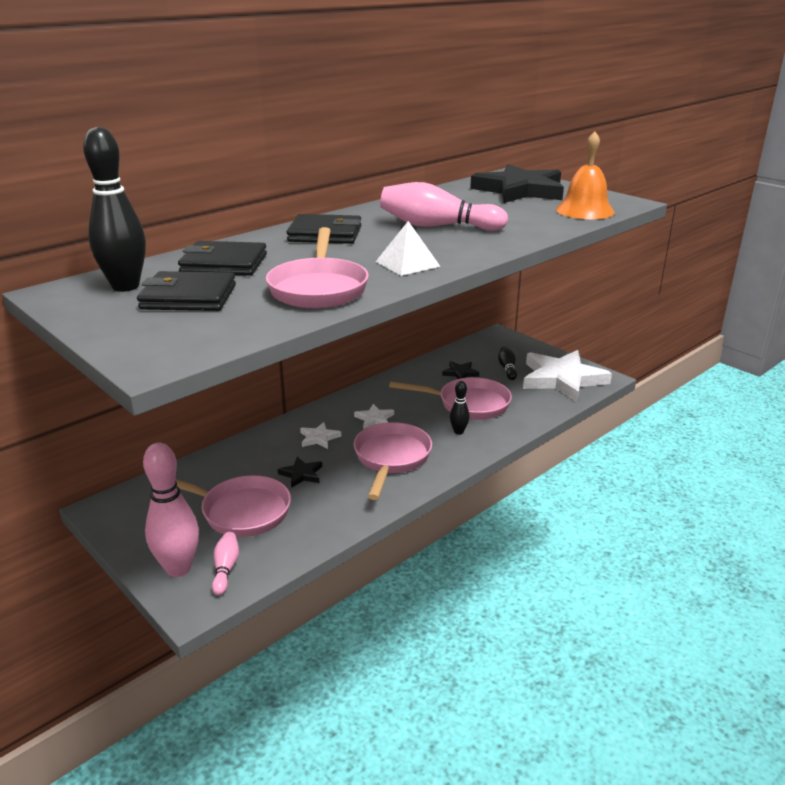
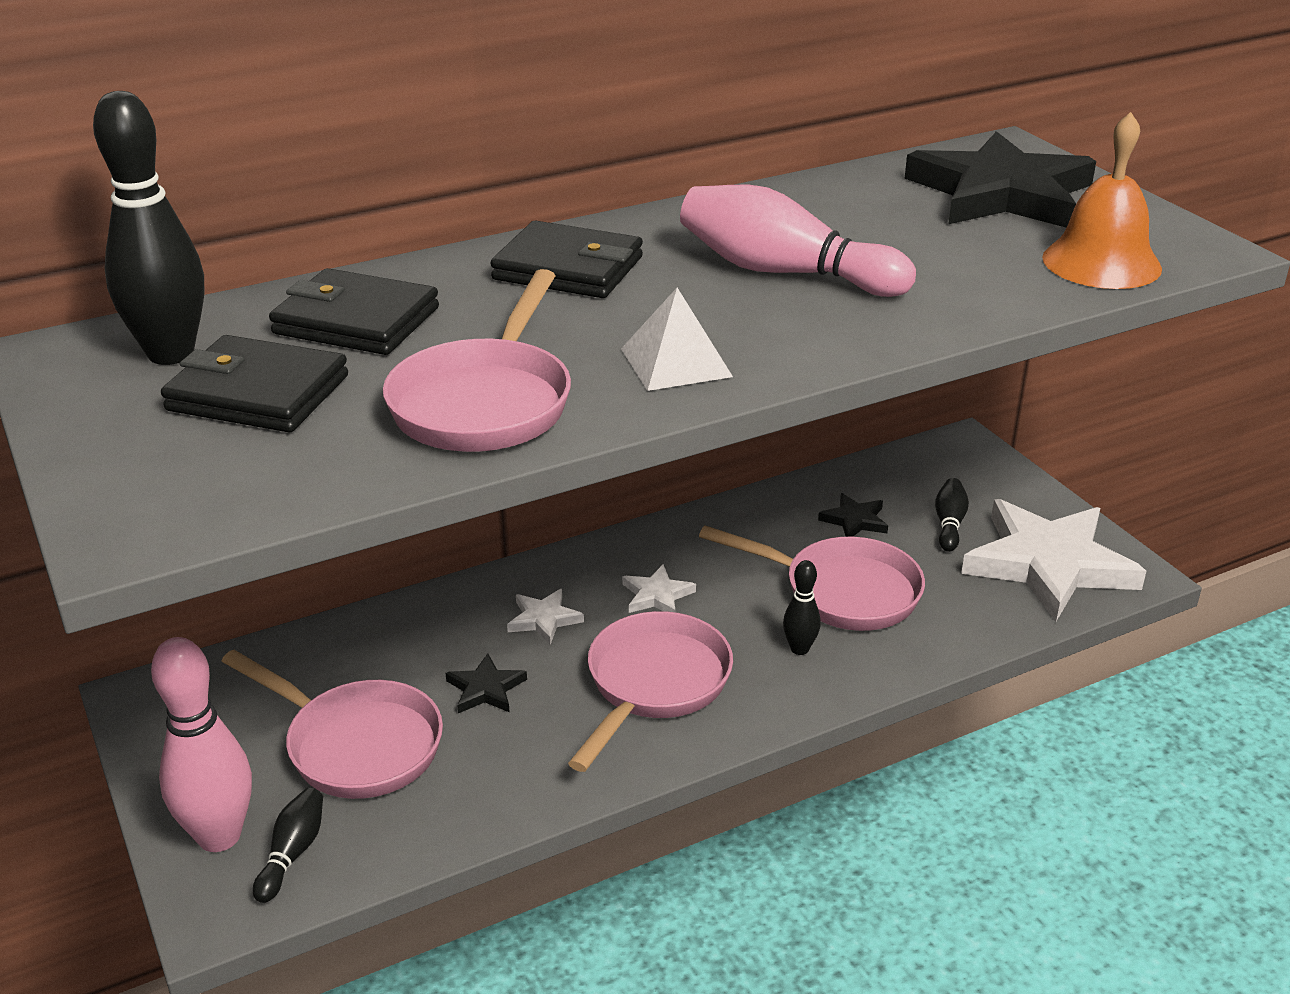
camera: 15 degrees right, 5 degrees up
pink bowling pin [212,532,239,595] -> black bowling pin [253,788,323,903]

